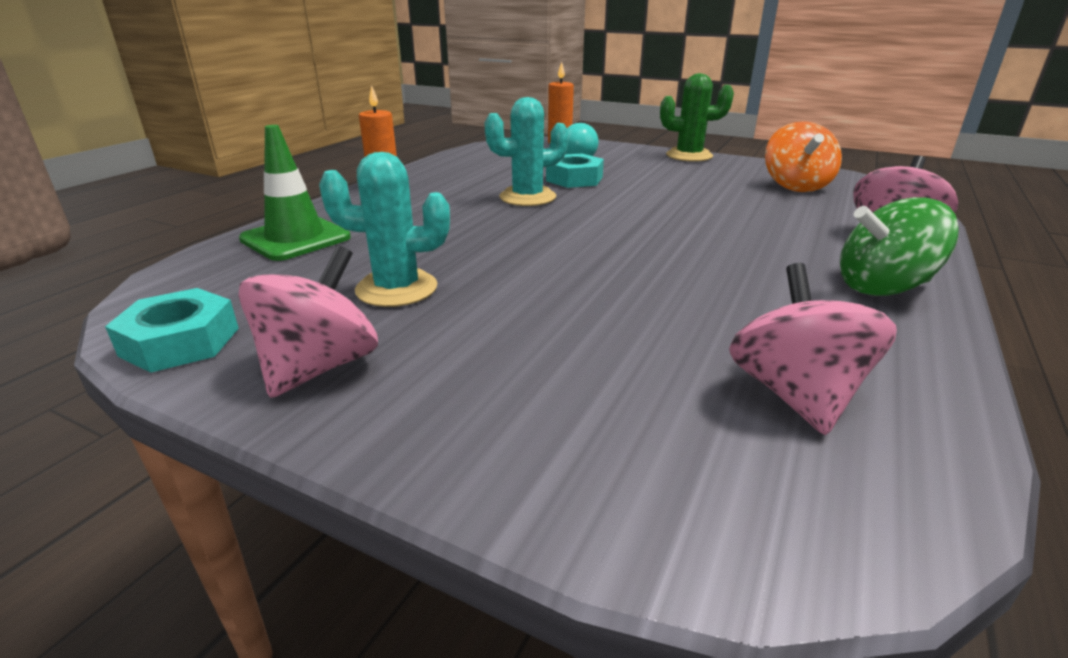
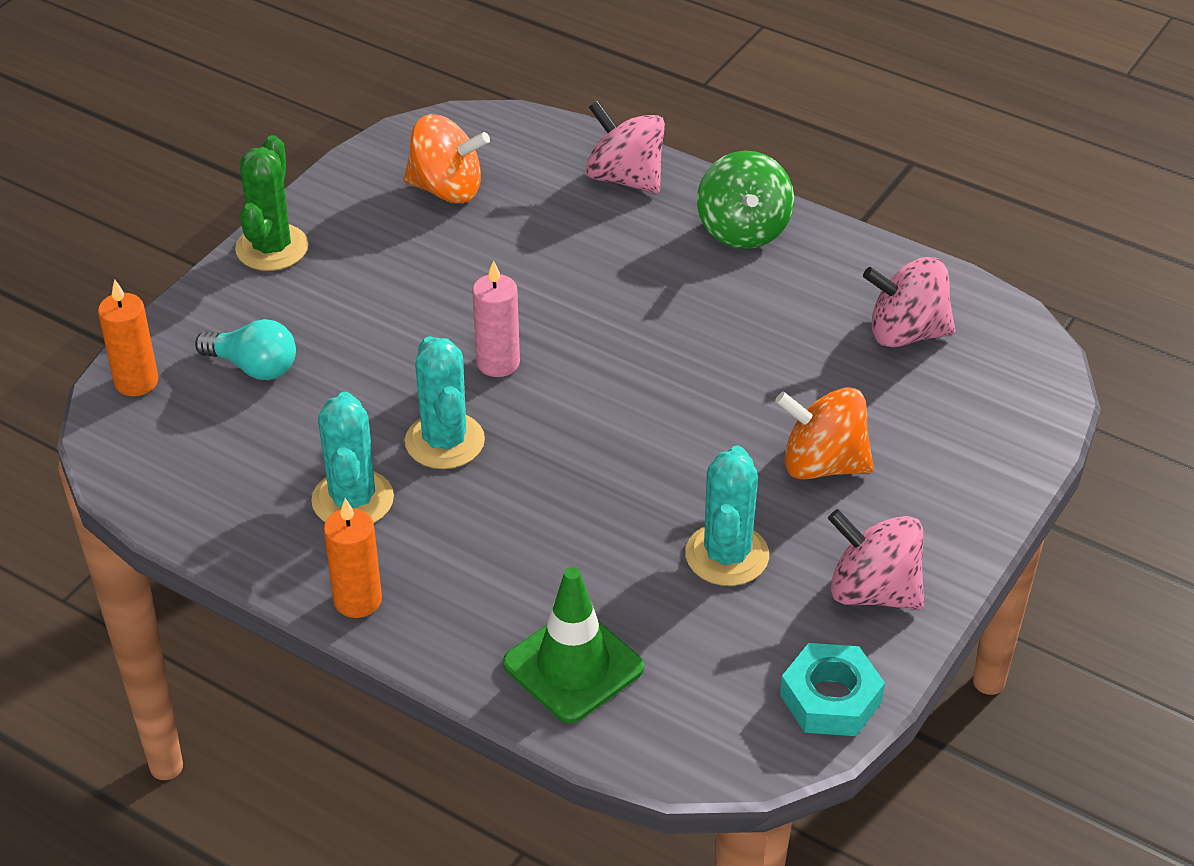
camera: 85 degrees left, 15 degrees up
turquoise nut [546,154,604,188] -> none
none -> turquoise cactus [311,392,394,523]
none -> pink candle [472,260,520,377]
none -> orange spinning top [775,387,874,479]

